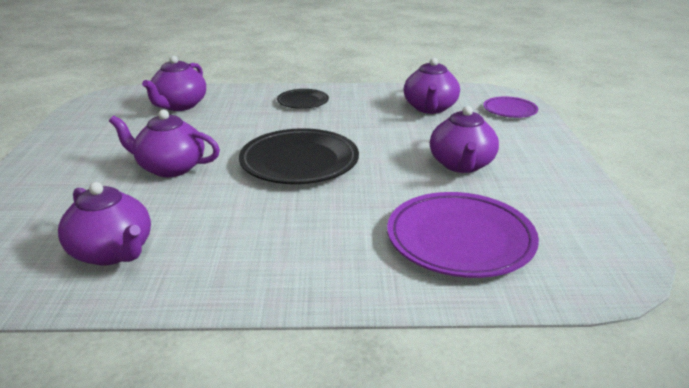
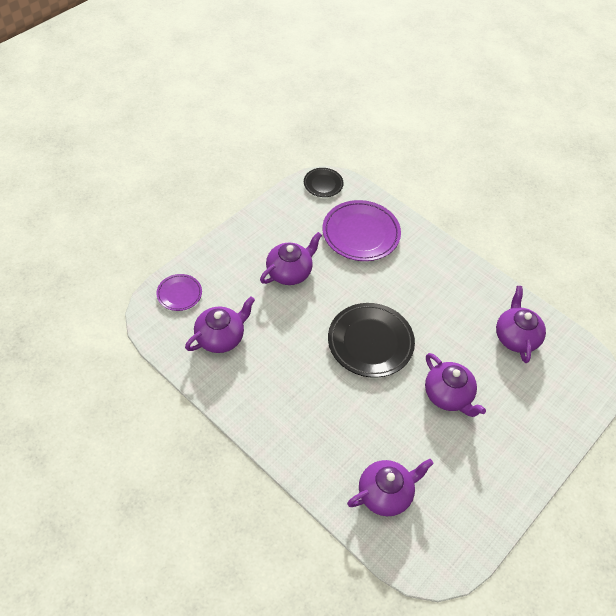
camera: 140 degrees left, 25 degrees up
black plate [277,89,329,109] -> black plate moved to [304,168,344,197]

